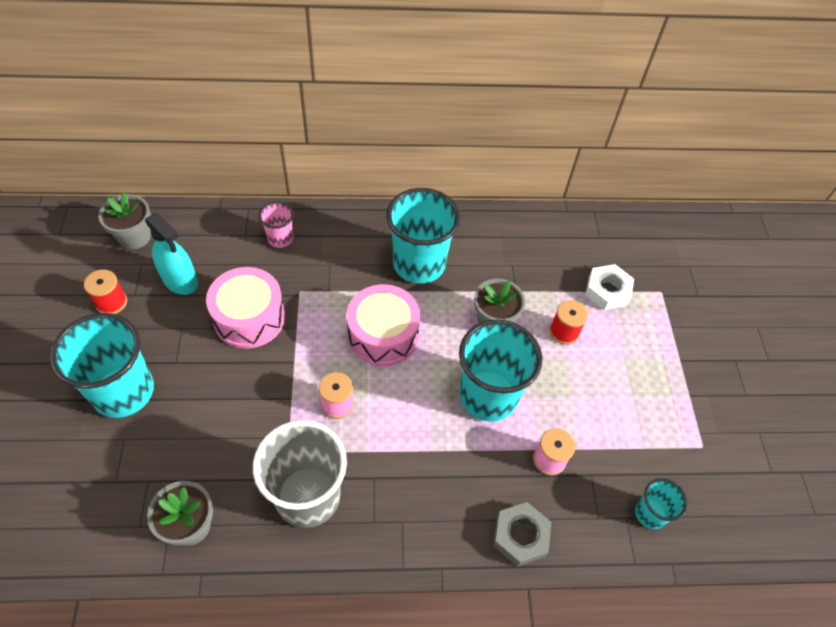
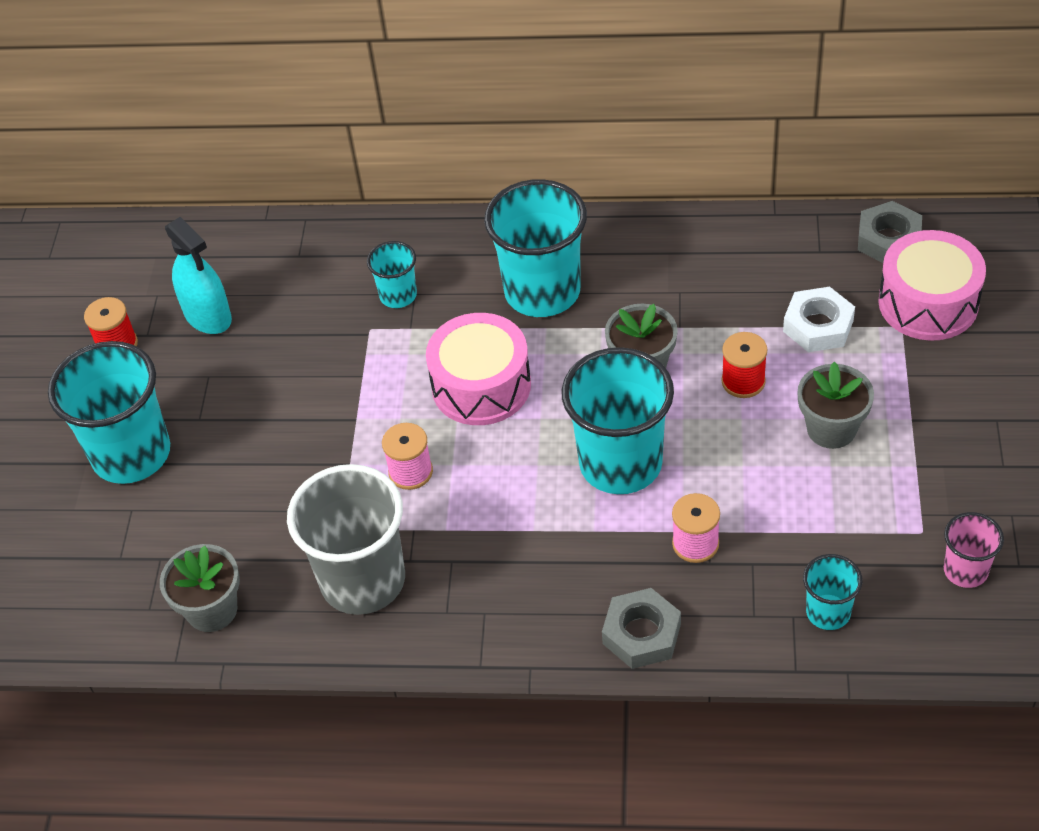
camera: 15 degrees right, 5 degrees down
grey flower pot [98,193,151,249] -> grey flower pot moved to [798,362,874,449]
pink drum [206,267,285,349] -> pink drum moved to [878,230,986,341]
pink cup [259,201,294,248] -> pink cup moved to [944,512,1004,588]
none -> turquoise cup [367,241,417,308]
none -> grey nut [858,201,922,263]

